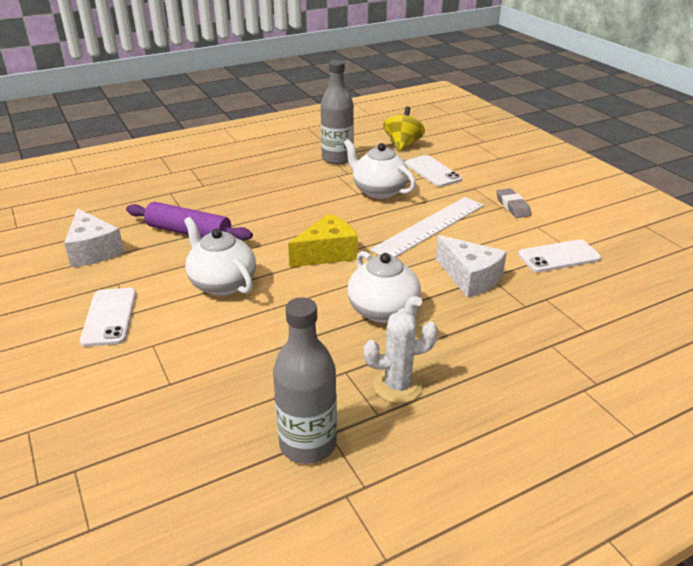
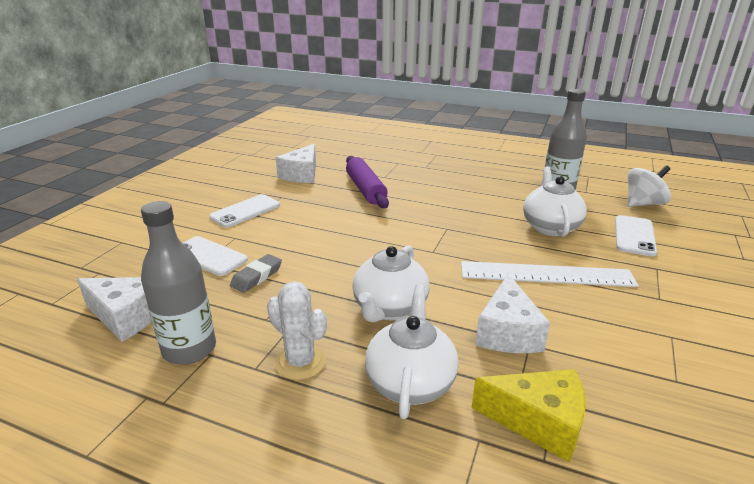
camera: 50 degrees right, 5 degrees down
white teapot [184,217,256,296] -> white teapot moved to [365,285,459,419]
yellow cheese [288,214,358,267] -> yellow cheese moved to [472,369,586,462]
yellow spinning top [383,106,425,151] -> white spinning top [628,165,671,207]
grey eraser [496,188,531,218] -> grey eraser moved to [230,254,282,293]
white phone [518,239,601,272] -> white phone moved to [183,236,248,276]
none -> white cheese [77,277,152,342]

